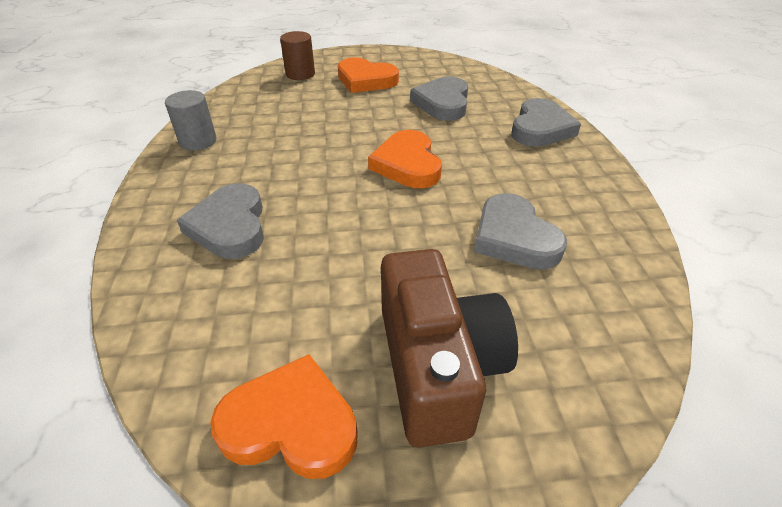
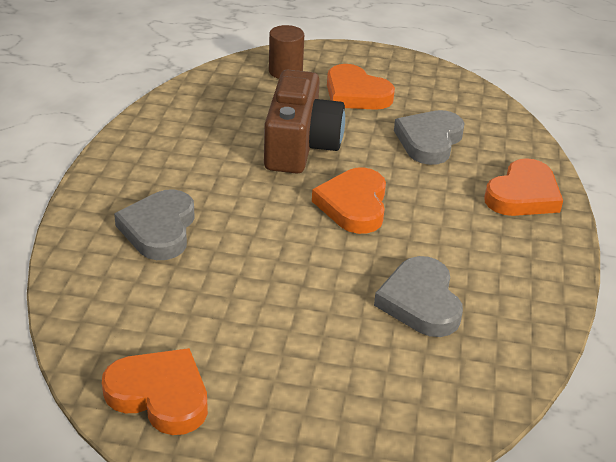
camera: 15 degrees right, 5 degrees down
grey cylinder [165,90,216,151] -> none
brown camera [381,249,518,447] -> brown camera moved to [264,70,345,174]
grey heart [512,98,581,147] -> orange heart [484,158,563,216]

